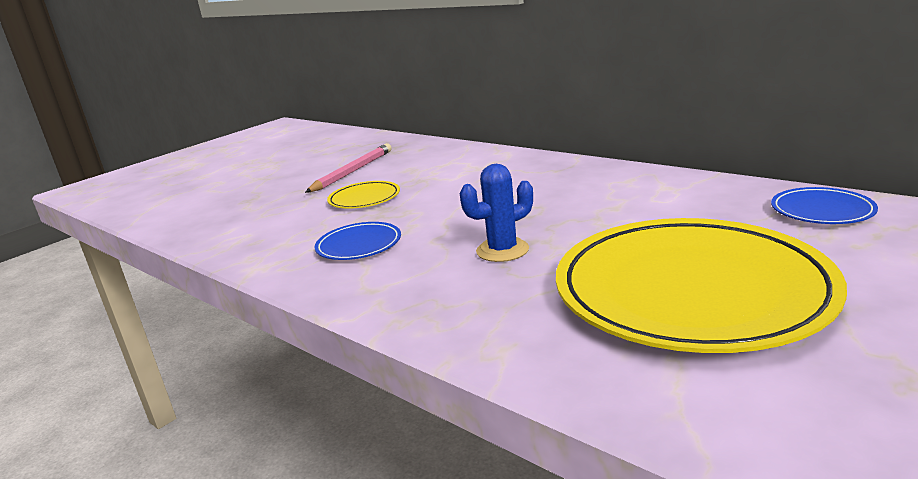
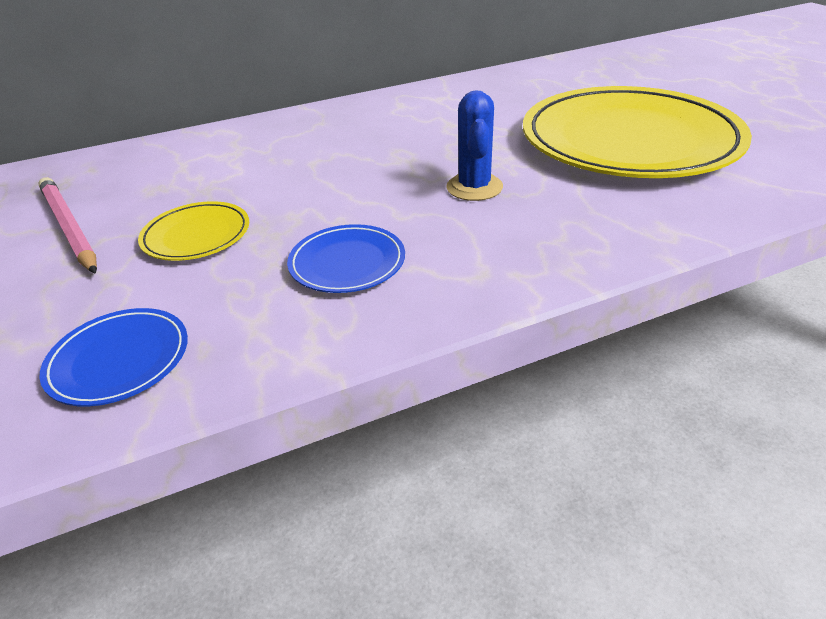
camera: 65 degrees left, 15 degrees up
blue plate [771,187,878,224] -> blue plate moved to [39,308,188,407]

